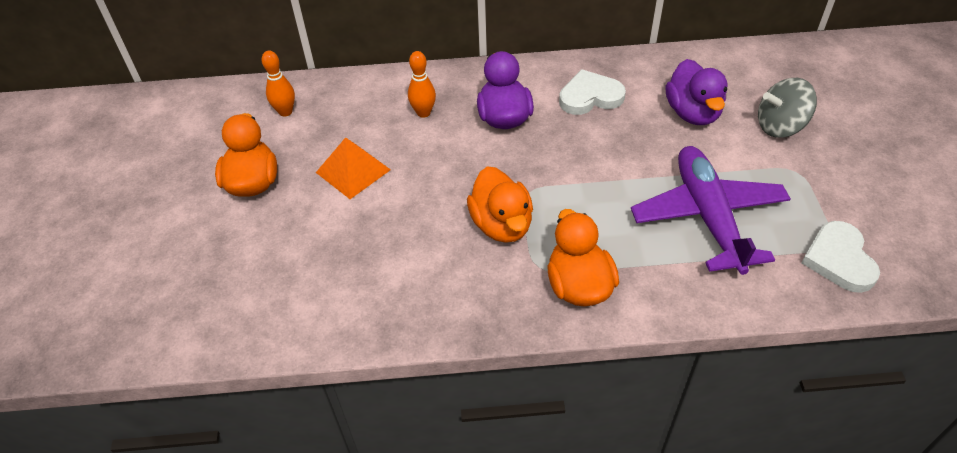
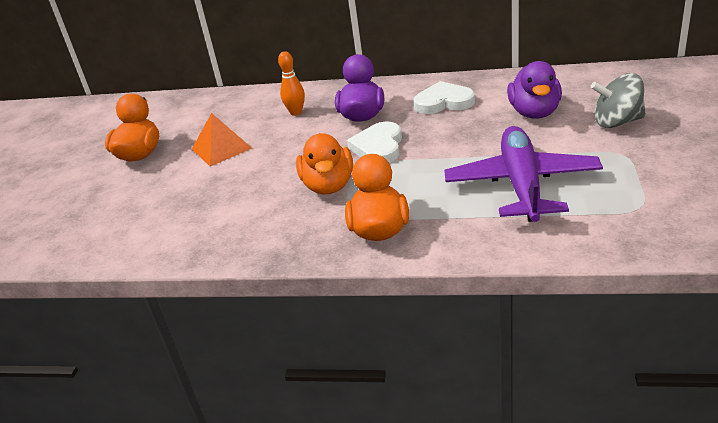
camera: 15 degrees right, 15 degrees down
orange bowling pin [262,51,295,116] -> none
white heart [802,221,880,293] -> white heart moved to [347,122,402,163]

